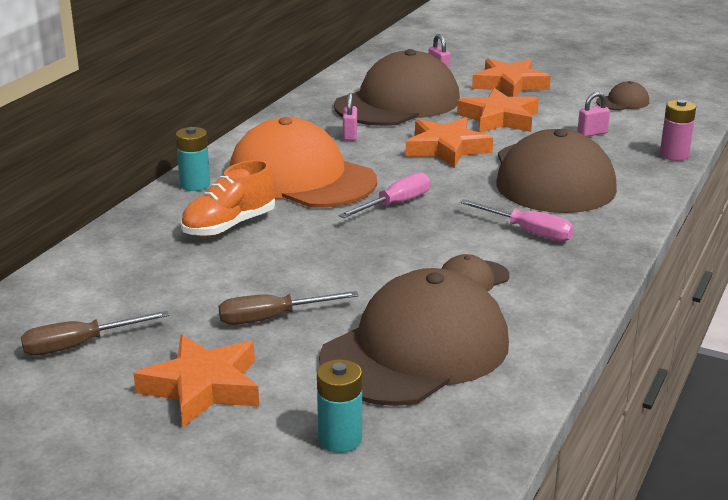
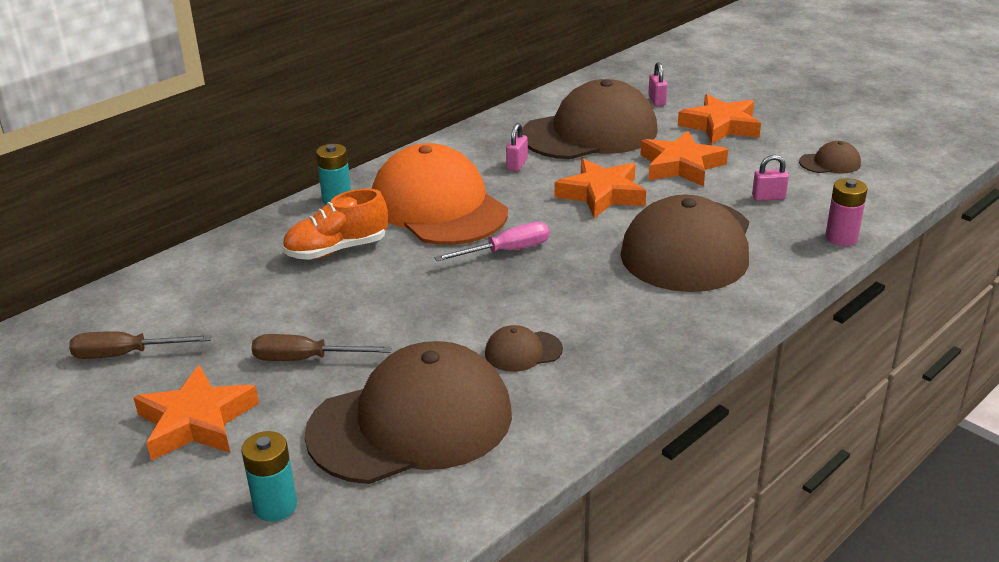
camera: 20 degrees right, 5 degrees up
pink screwdriver [460,199,574,242] -> none

